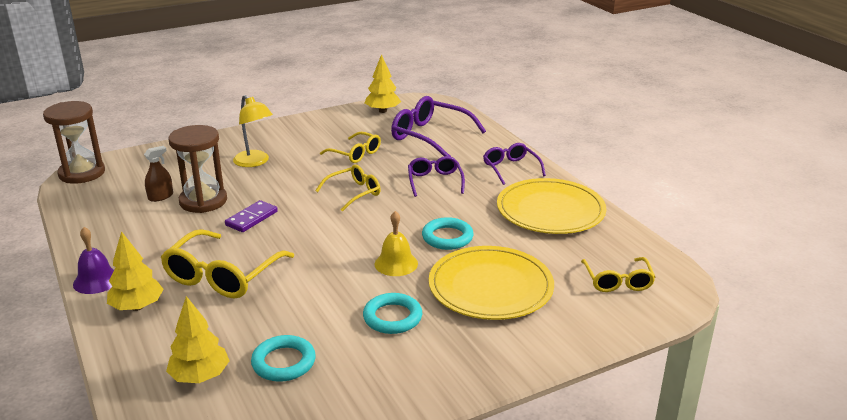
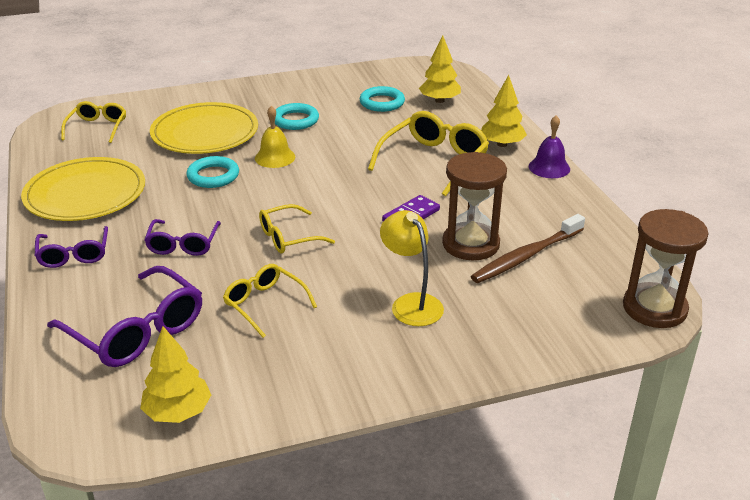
camera: 170 degrees left, 5 degrees up
brown spray bottle [144,146,173,202] -> brown toothbrush [471,214,585,283]

